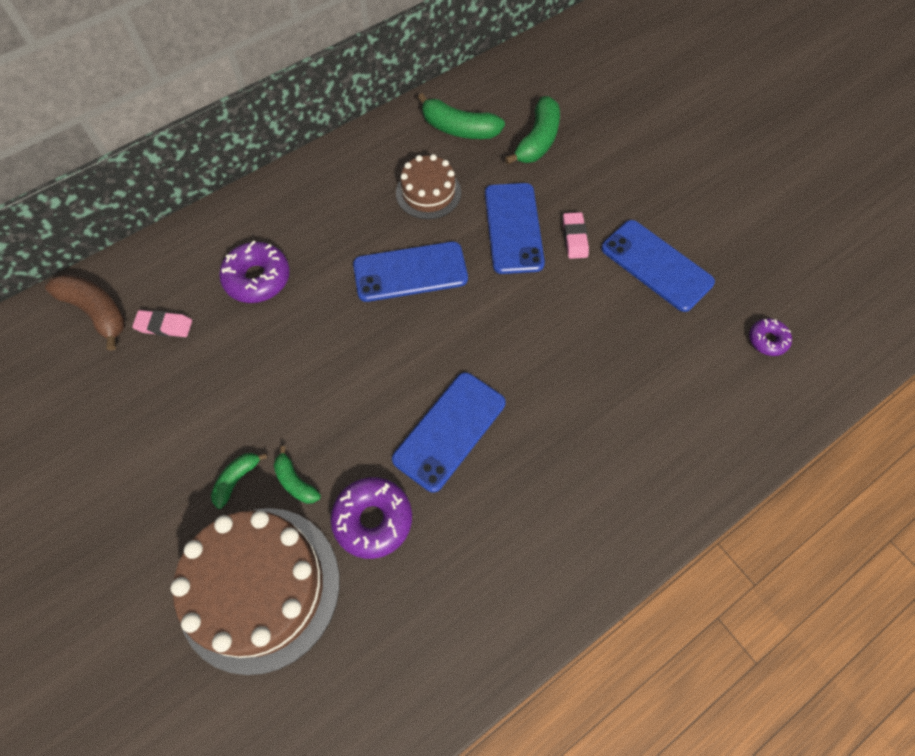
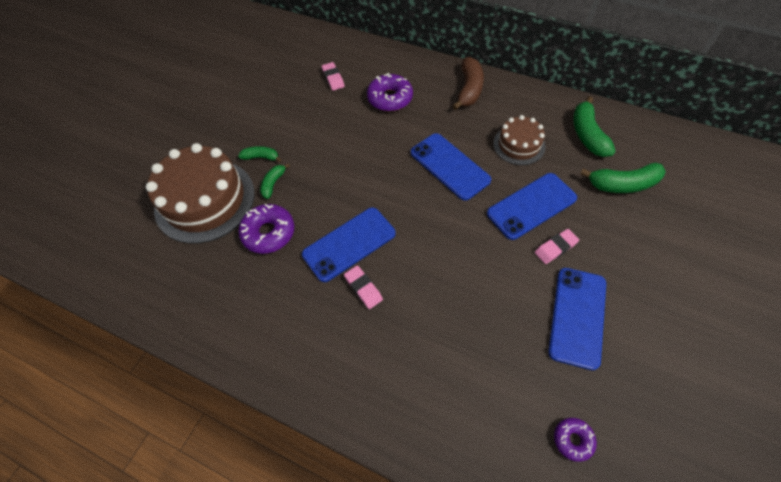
camera: 65 degrees right, 5 degrees down
brown banana [45,274,125,351] -> brown banana moved to [452,57,484,110]
blue phone [392,372,506,493] -> blue phone turned 45 degrees counterclockwise [302,208,396,282]
none -> pink eraser [344,265,383,309]

